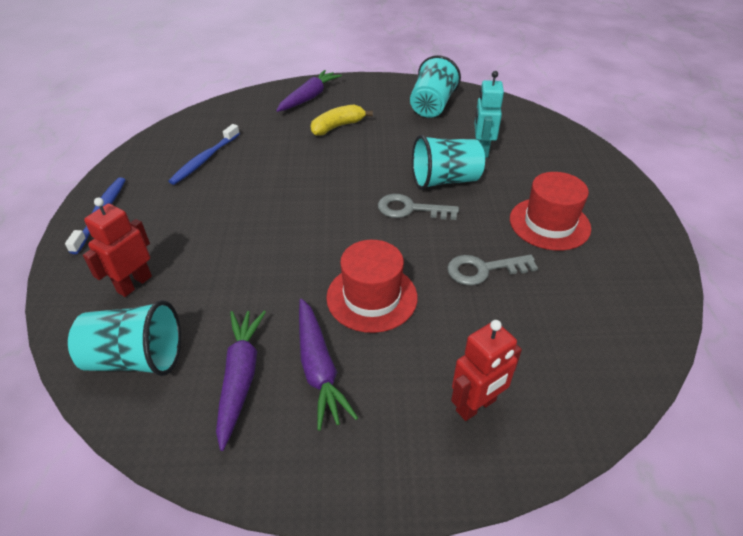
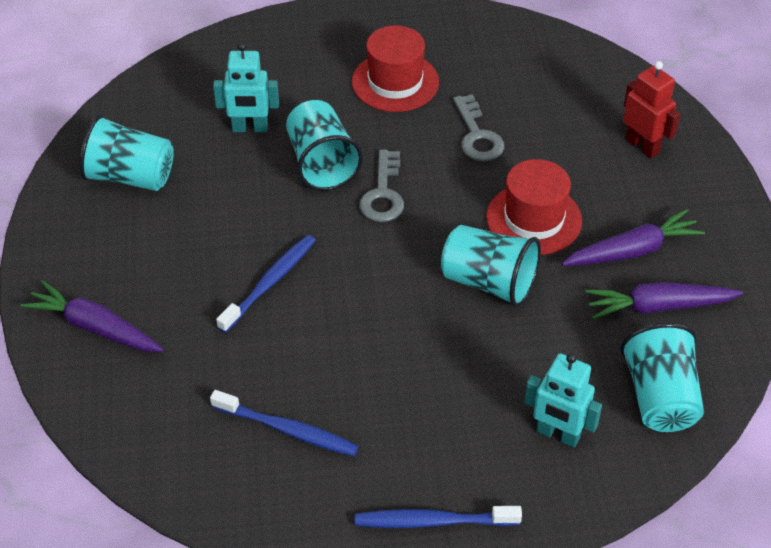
camera: 95 degrees left, 5 degrees up
red robot [83,197,152,297] -> turquoise robot [524,353,602,448]
yellow banana [311,105,373,136] -> none
none -> blue toothbrush [216,235,316,333]
none -> turquoise cup [441,225,541,308]

